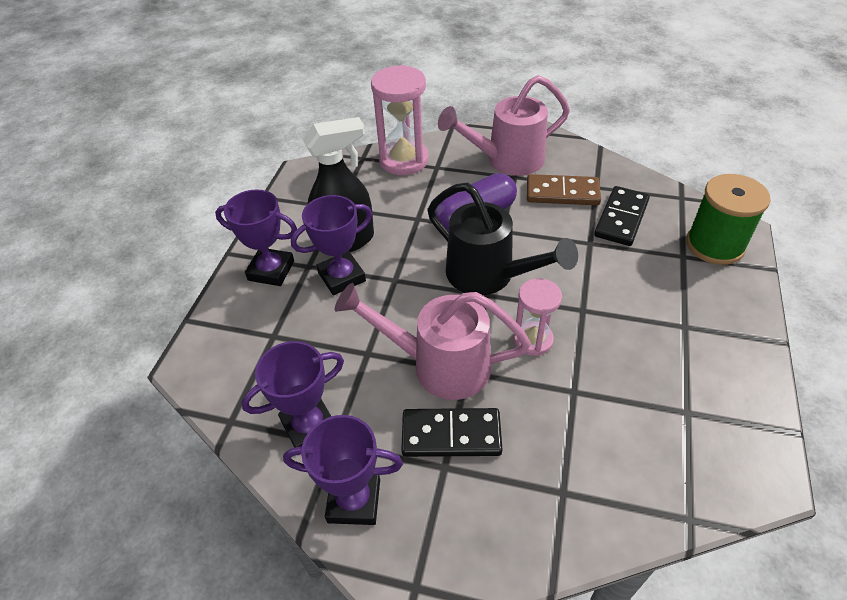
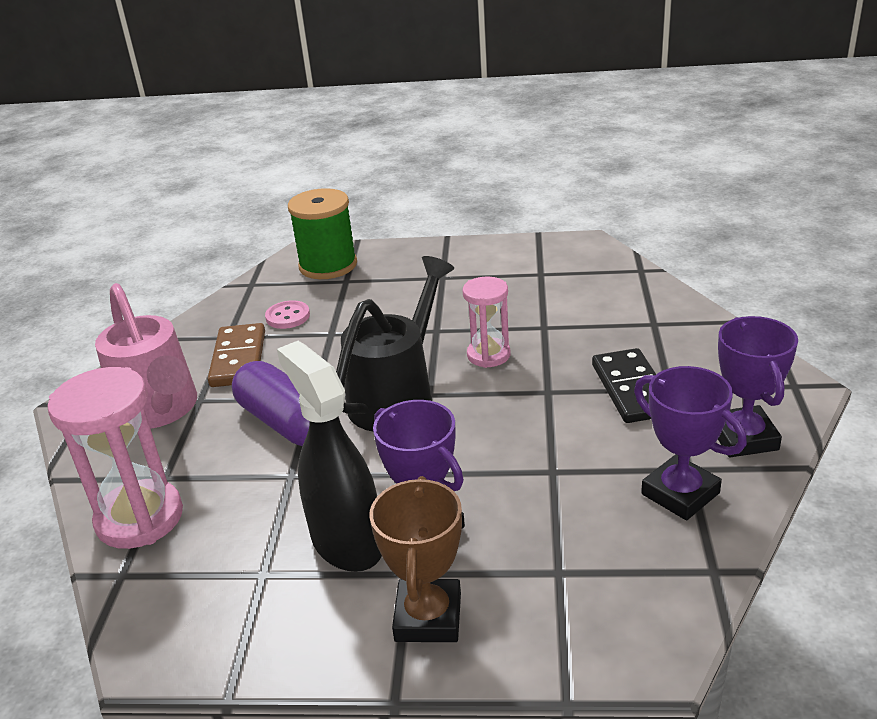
camera: 100 degrees left, 15 degrees down
purple trophy [215,189,297,286] -> brown trophy [370,476,462,642]
pink watering can [334,283,531,400] -> none
black domino [594,186,650,246] -> pink button [265,300,310,329]

